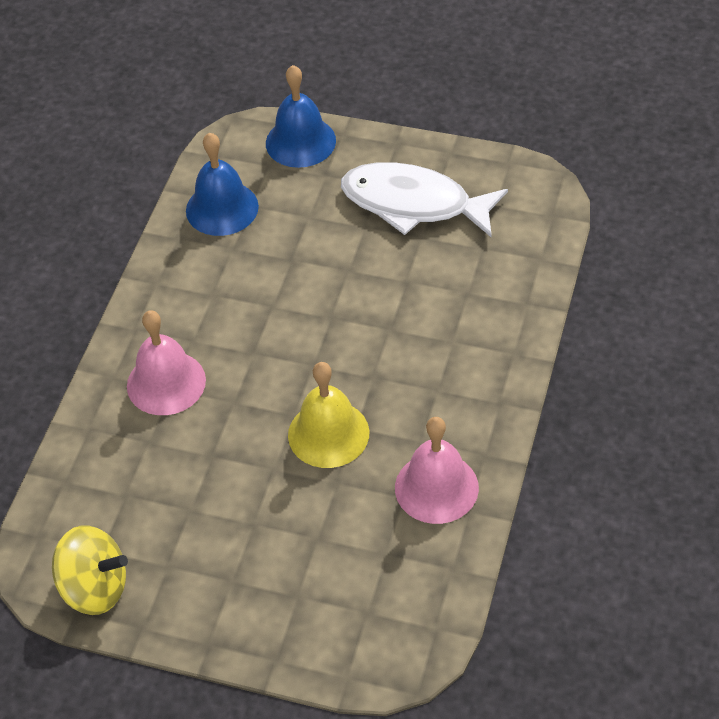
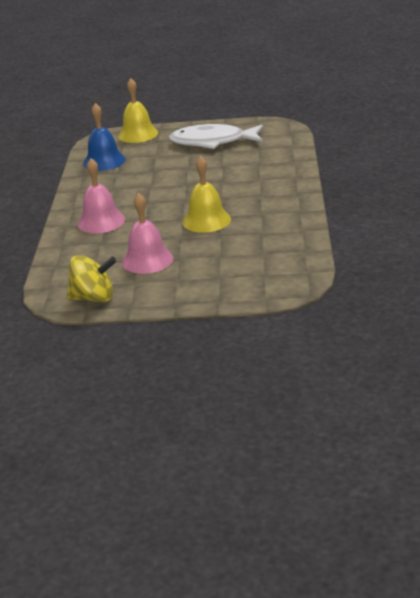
camera: 15 degrees left, 20 degrees down
blue bell [266,65,336,168] -> yellow bell [118,78,158,143]
pink bell [395,417,479,524] -> pink bell moved to [122,193,173,274]

